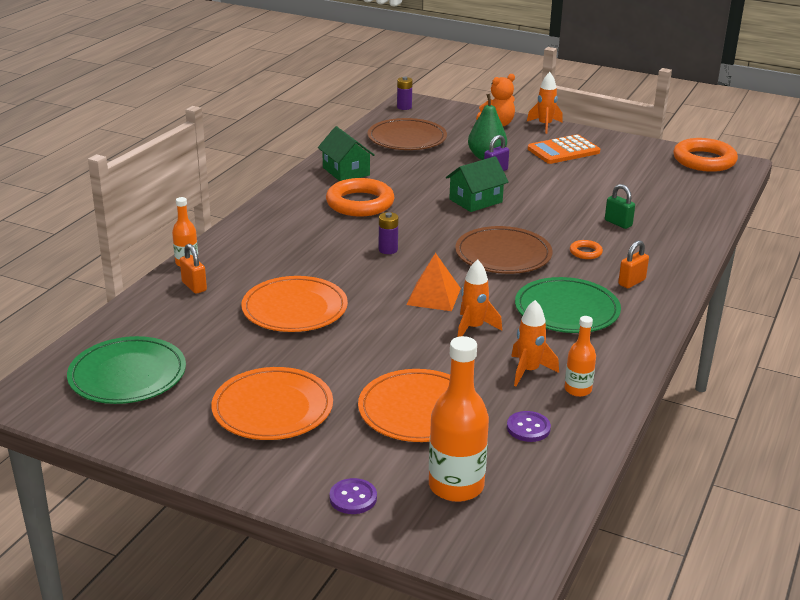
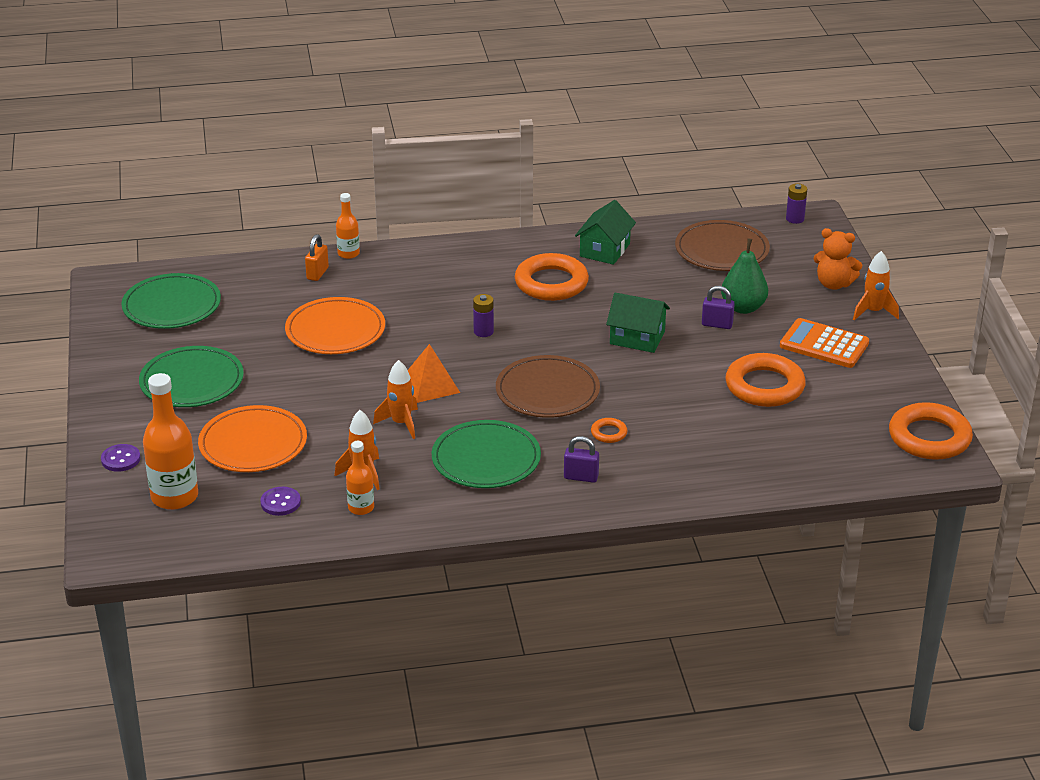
camera: 55 degrees right, 5 degrees up
orange plate [211,367,333,440] -> green plate [139,346,244,407]
green padlock [605,184,635,229] -> none
orange padlock [618,240,649,288] -> purple padlock [564,436,599,483]
none -> orange ring [725,353,806,407]

